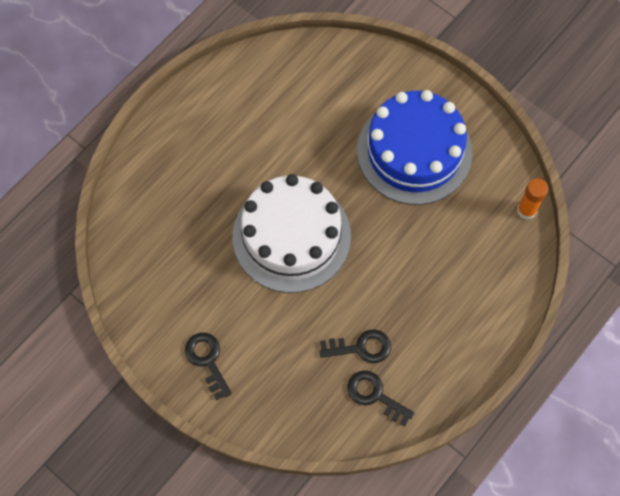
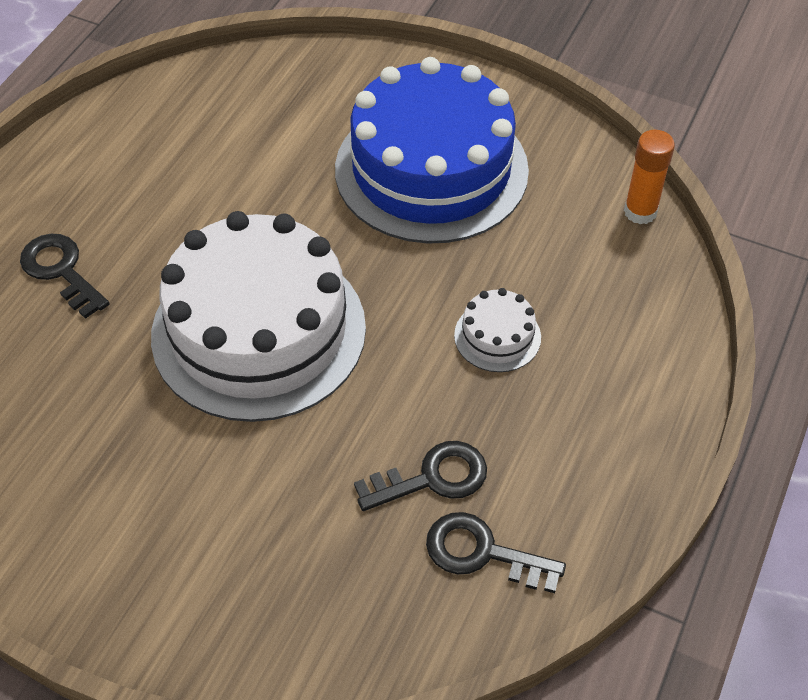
camera: 15 degrees left, 15 degrees down
black key [185,333,232,401] -> black key moved to [20,234,110,319]
none -> white cake [454,288,541,372]

